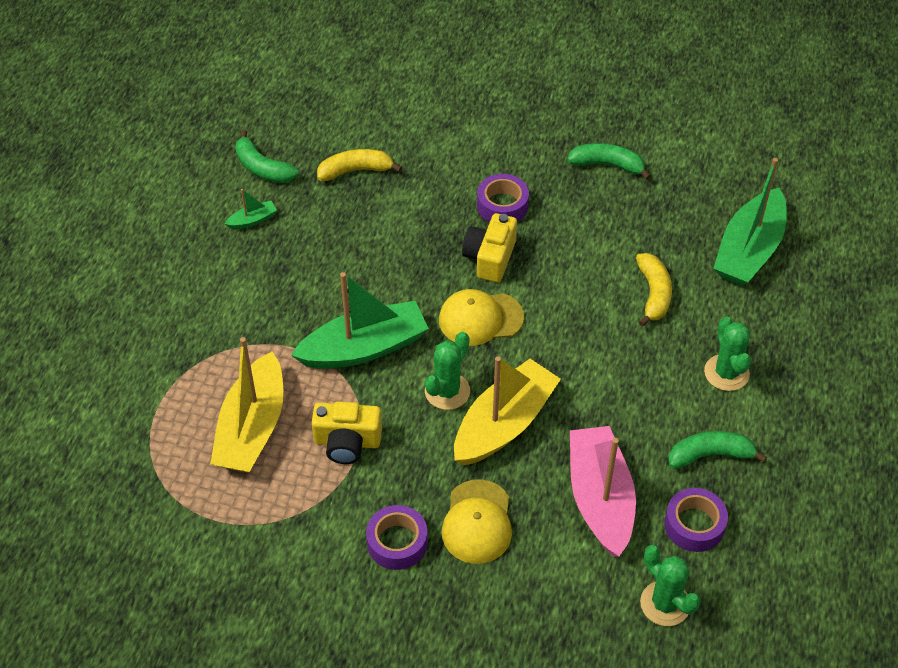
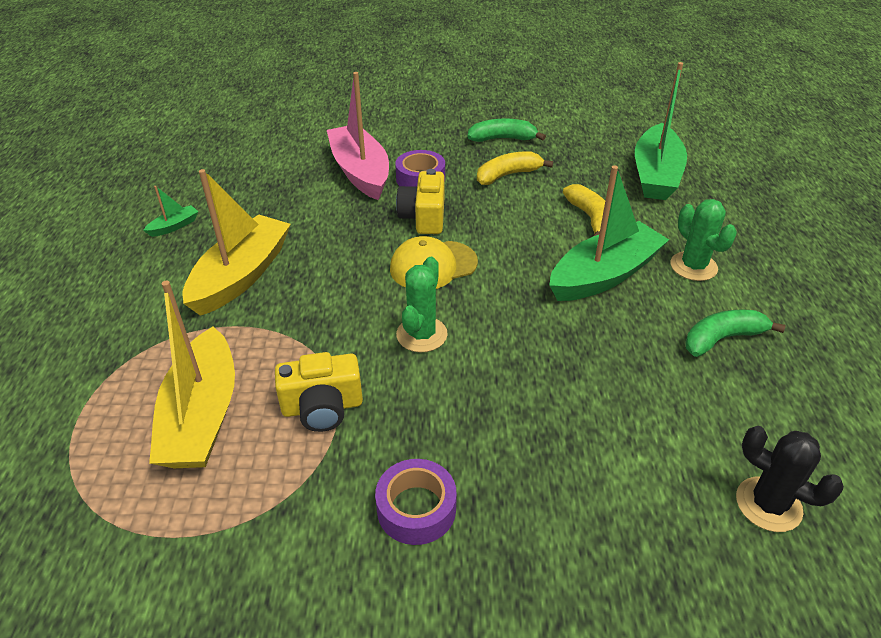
camera: 15 degrees left, 10 degrees down
green banana [235,130,299,183] -> none
green boat [291,272,429,369] -> green boat moved to [549,165,669,301]
yellow banana [317,149,402,181] -> yellow banana moved to [477,151,553,185]
yellow cap [442,479,512,564] -> none
yellow boat [454,356,561,466] -> yellow boat moved to [183,169,291,316]
pink boat [570,426,636,557] -> pink boat moved to [327,72,389,200]
green cactus [640,545,701,626] -> black cactus [736,426,844,532]
purple tape [664,488,728,552] -> none

